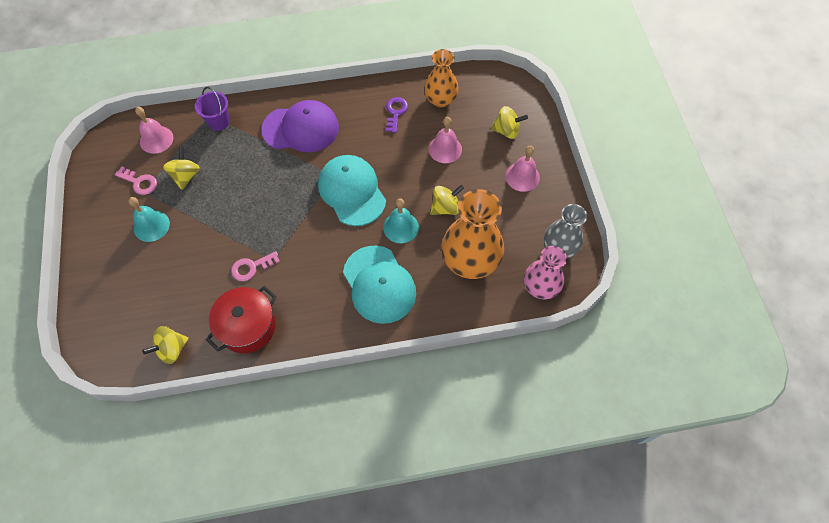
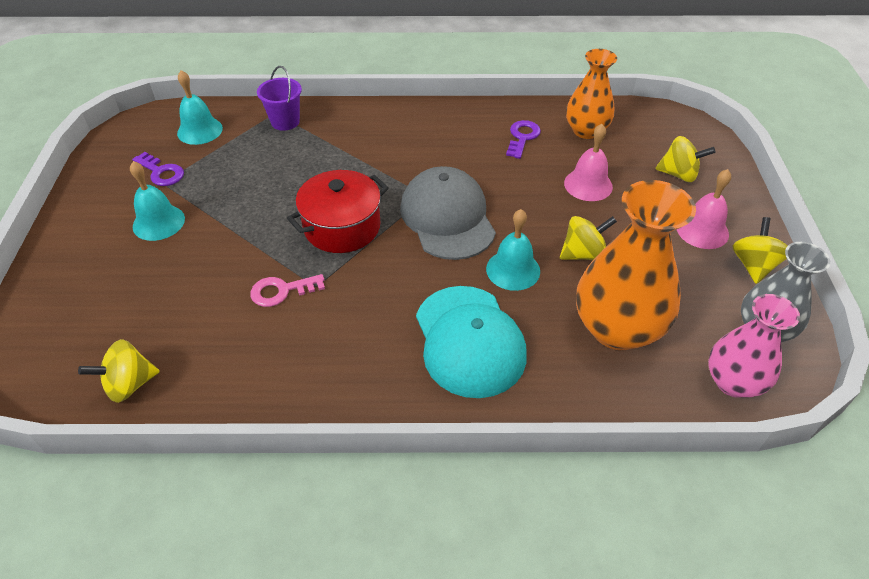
camera: 10 degrees right, 15 degrees down
pink key [115,167,157,195] -> purple key [132,152,184,186]
pink bell [135,107,173,154] -> turquoise bell [177,70,223,145]
yellow spinning top [163,147,200,190] -> yellow spinning top moved to [732,217,788,284]
red pot [206,286,277,353] -> red pot moved to [287,170,389,253]
purple cap [261,100,339,152] -> none
turquoise cap [318,155,386,226] -> grey cap [400,166,496,260]

